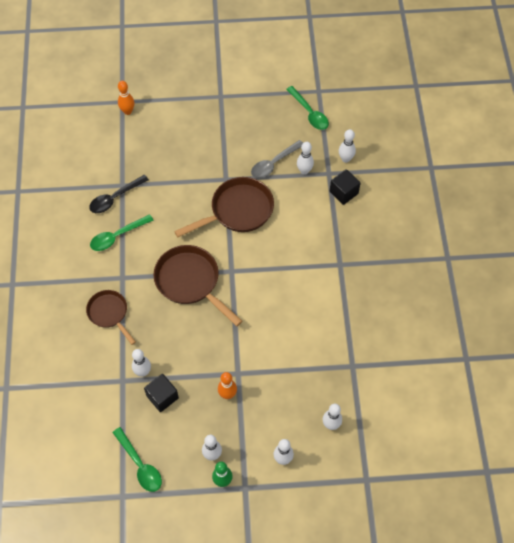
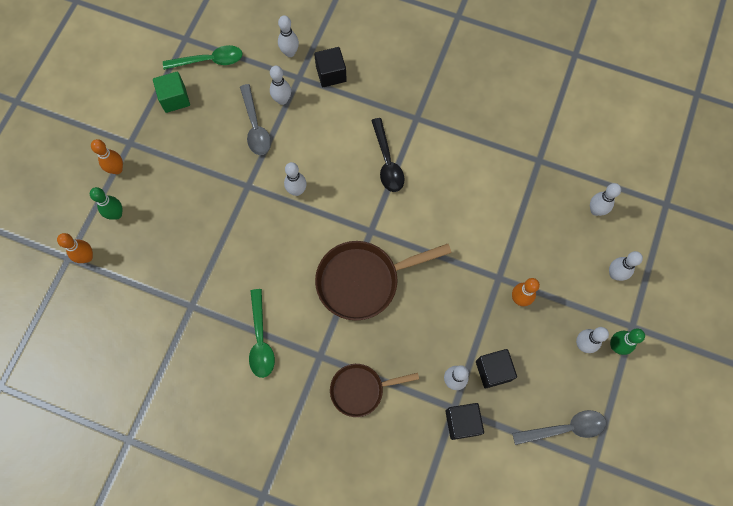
camera: 65 degrees left, 10 degrees up
black spoon [89,175,149,213] -> black spoon moved to [371,118,405,192]
green spoon [112,427,162,492] -> grey spoon [512,410,606,445]
brown pan [174,177,274,237] -> white bowling pin [284,162,307,196]
none -> green bowling pin [90,187,123,220]
none -> orange bowling pin [91,139,123,174]
none -> green cube [153,72,190,113]
none -> black cube [445,403,484,440]

